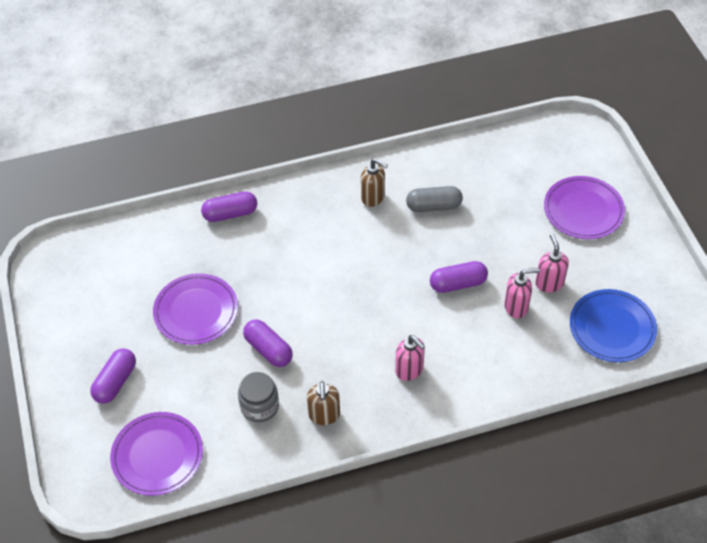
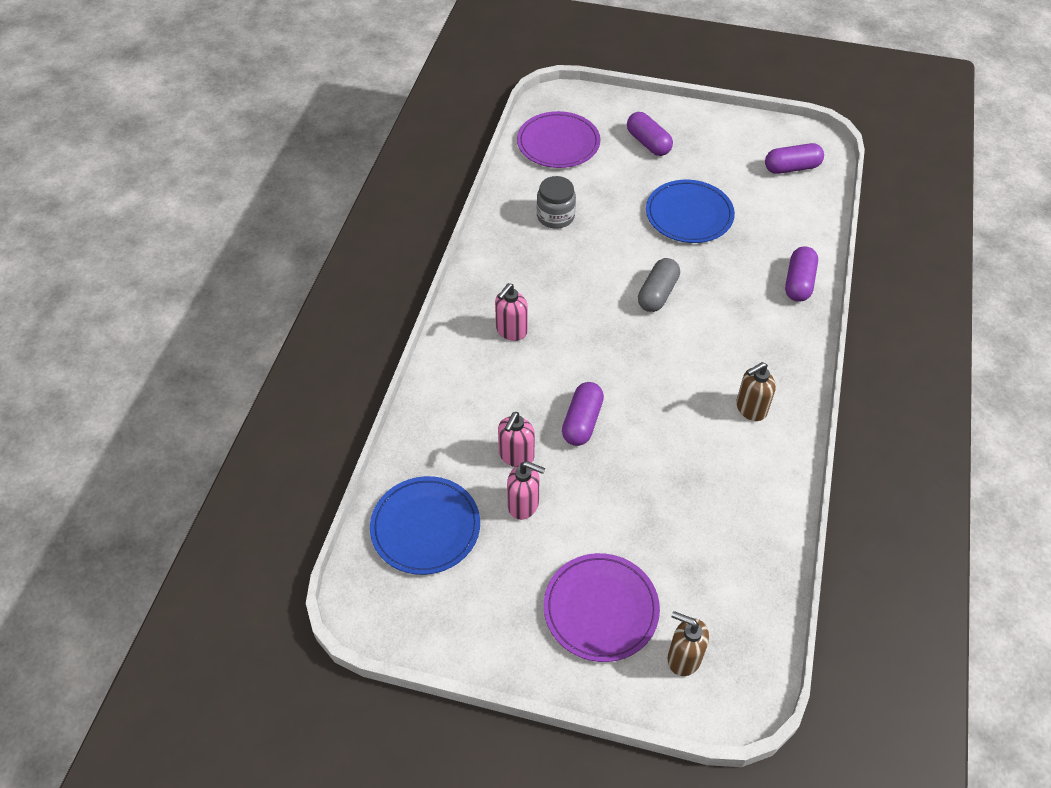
camera: 120 degrees right, 0 degrees up
purple plate [153,273,238,345] -> blue plate [646,180,735,243]
purple capsule [243,320,293,367] -> purple capsule moved to [765,143,824,174]
brown soap dispenser [307,381,340,425] -> brown soap dispenser moved to [668,611,709,676]
pink soap dispenser [395,335,425,381] -> pink soap dispenser turned 45 degrees counterclockwise [495,283,528,341]
grey capsule [406,186,463,212] -> grey capsule moved to [638,258,680,312]

